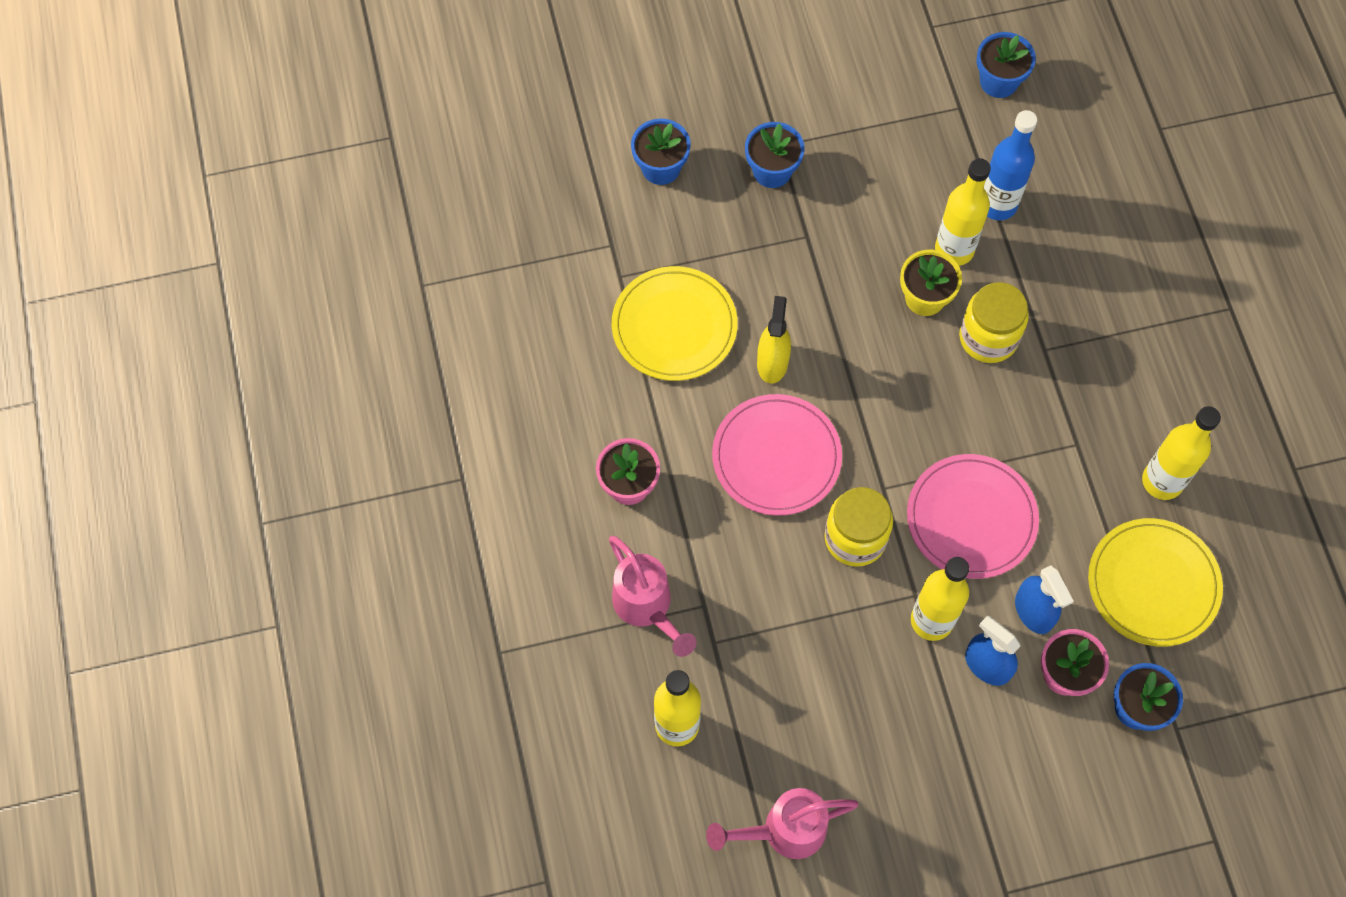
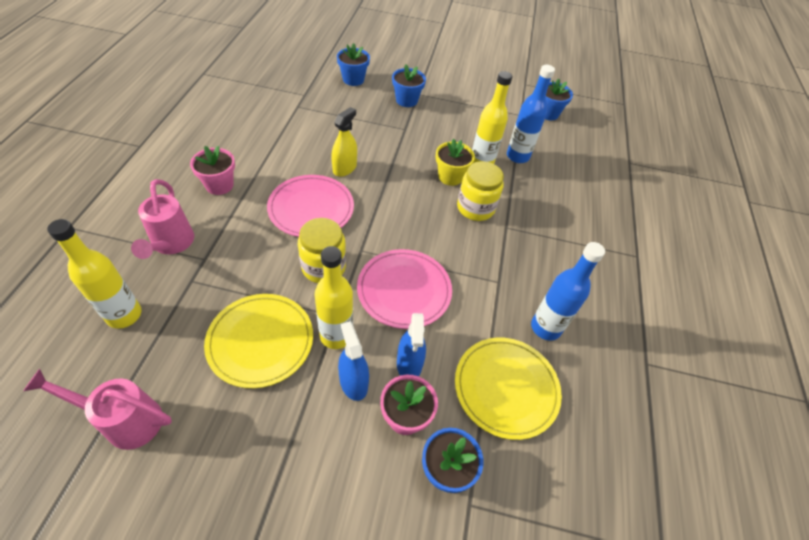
camera: 20 degrees right, 15 degrees down
yellow plate [612,266,738,381] -> yellow plate moved to [204,294,313,388]
yellow bottle [1142,406,1221,500] -> blue bottle [531,242,605,340]

